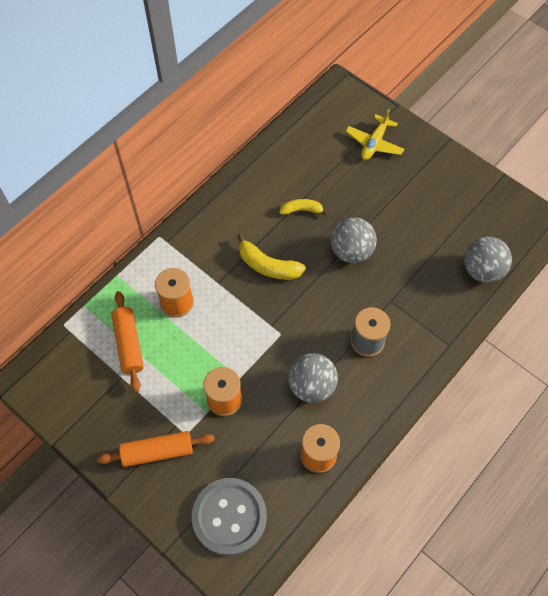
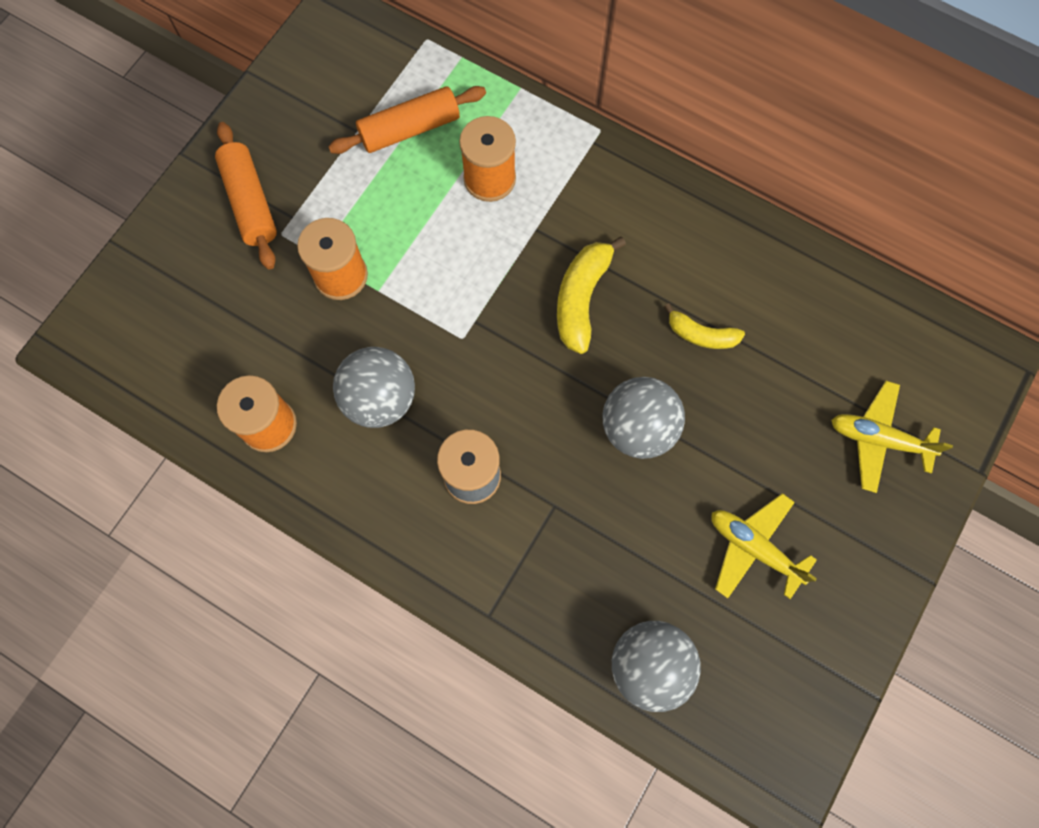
camera: 80 degrees right, 10 degrees up
grey button [192,478,267,556] -> none
yellow banana [280,199,328,215] -> yellow banana turned 120 degrees clockwise [664,303,745,349]
none -> yellow plane [711,493,817,599]

